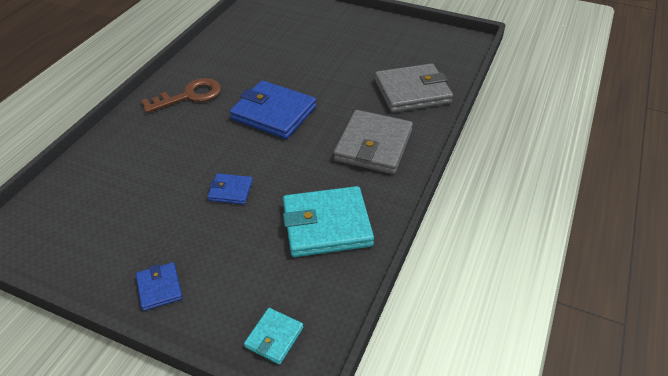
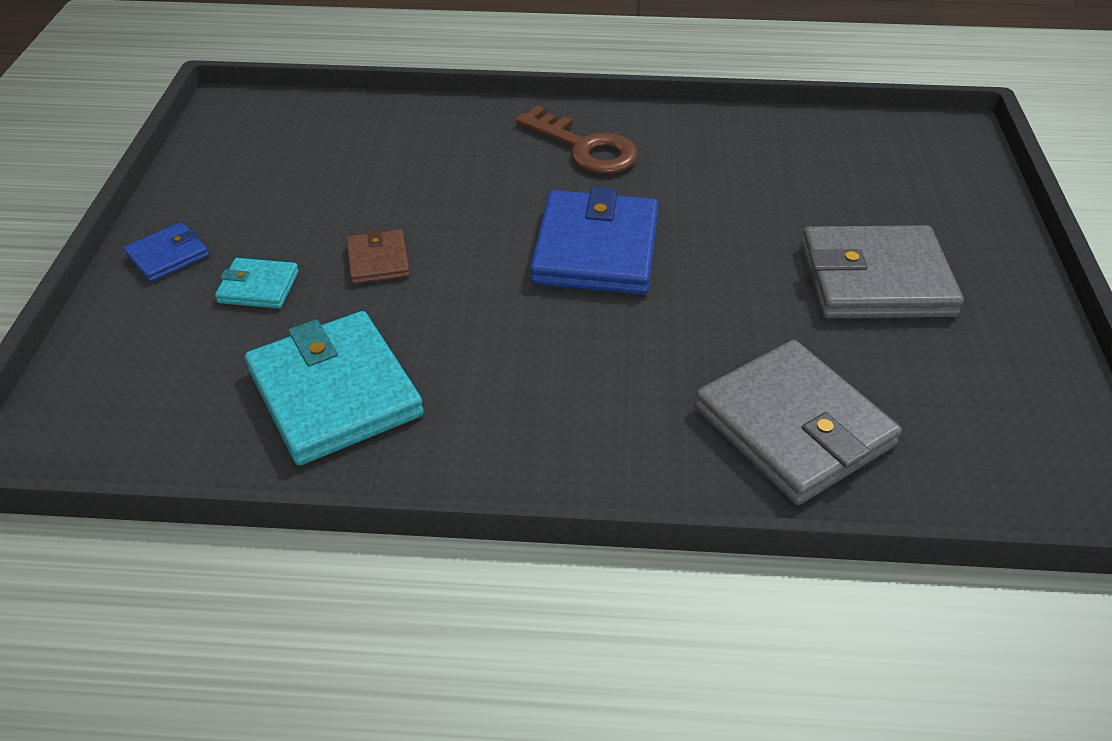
camera: 70 degrees right, 0 degrees up
blue wallet [207,173,253,204] -> brown wallet [346,229,410,284]
turquoise wallet [244,308,303,365] -> turquoise wallet moved to [215,258,299,309]
grey wallet [334,110,413,174] -> grey wallet moved to [801,225,964,318]

